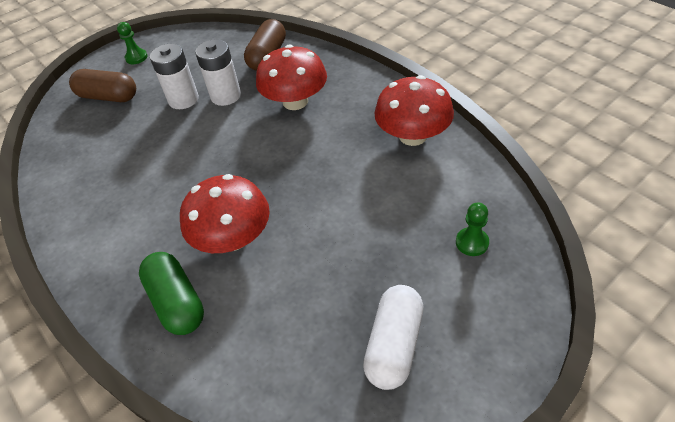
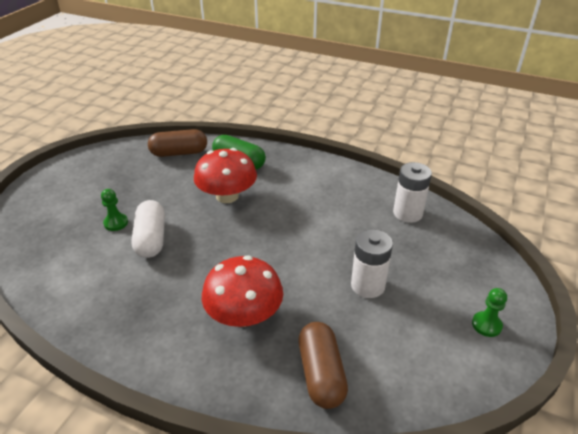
camera: 150 degrees right, 10 degrees down
brown capsule [69,69,136,102] -> brown capsule moved to [148,129,207,157]
white battery [195,39,241,106] -> white battery moved to [393,162,432,223]
white capsule [363,285,423,390] -> white capsule moved to [131,200,165,258]
red mushroom [374,75,454,146] -> none
green pawn [456,202,489,256] -> green pawn moved to [101,189,128,231]

